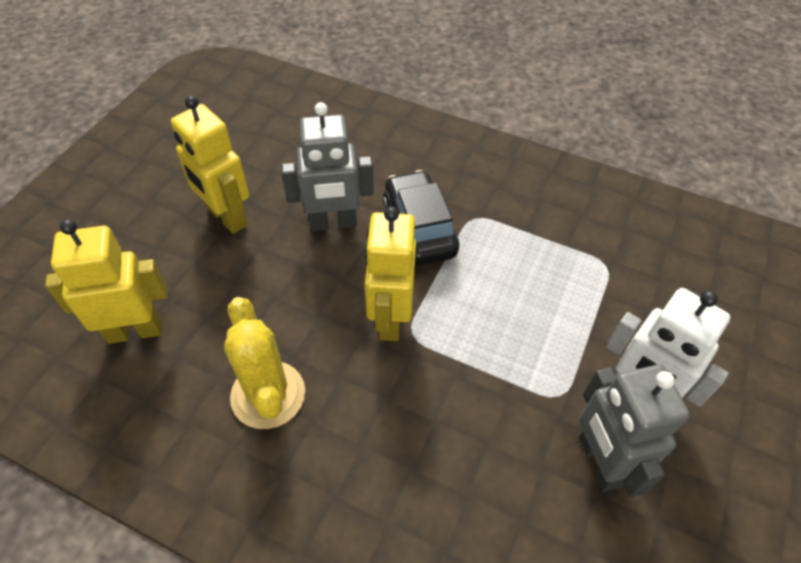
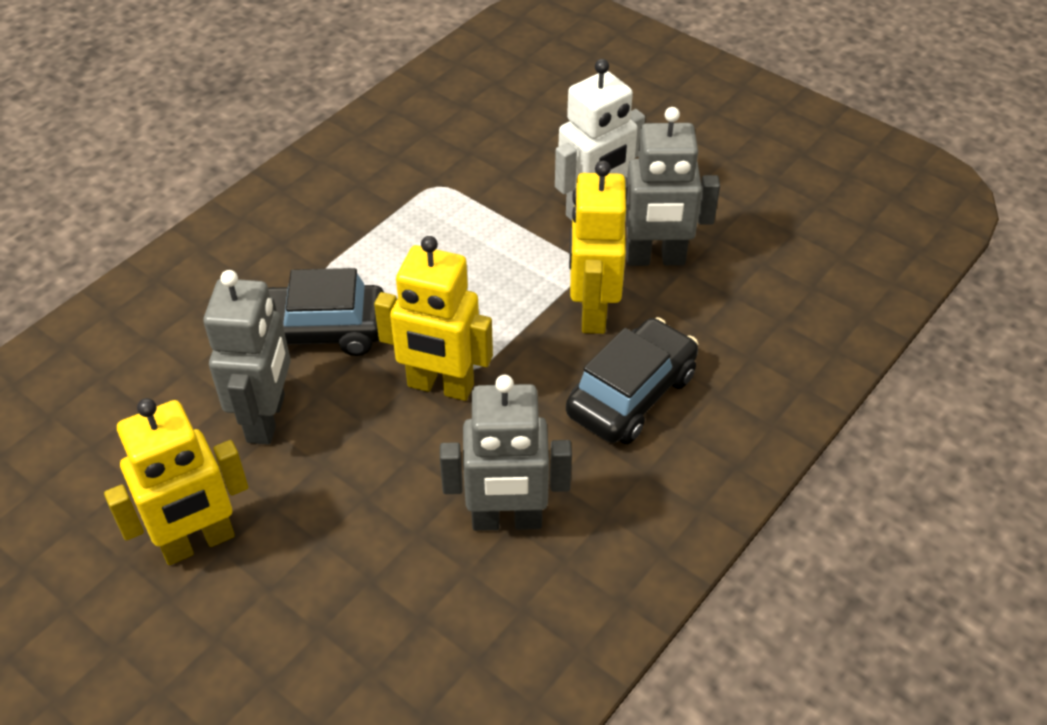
camera: 75 degrees left, 5 degrees down
yellow robot [45,219,168,344] -> yellow robot moved to [569,161,626,334]
yellow cactus [224,297,305,429] -> grey robot [440,375,572,531]
none -> black car [566,317,698,444]

